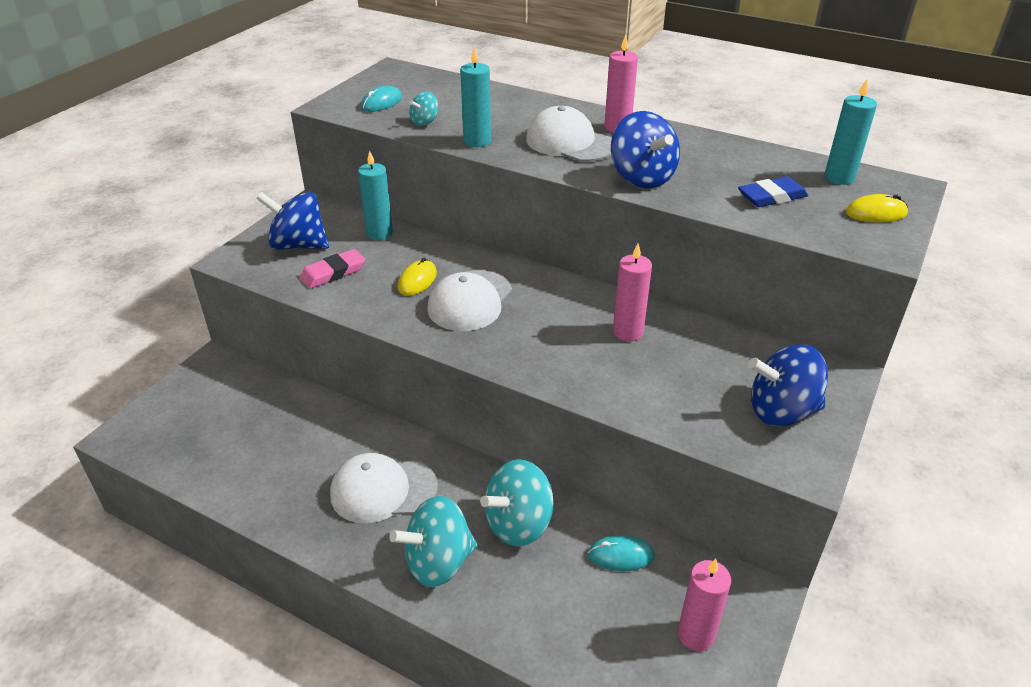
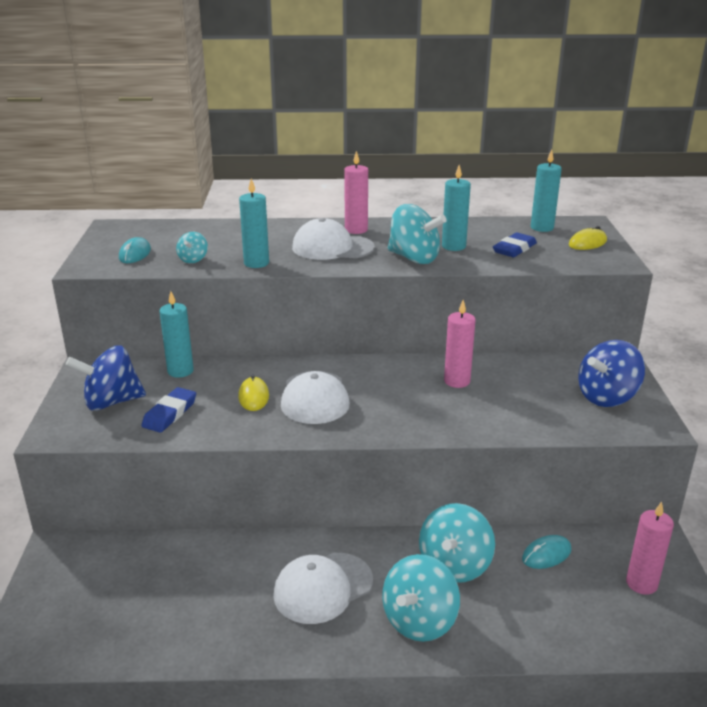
camera: 30 degrees left, 10 degrees down
pink eraser [300,249,365,289] -> blue eraser [141,387,196,433]
blue spinning top [611,111,680,188] -> turquoise spinning top [388,204,447,264]
none -> turquoise candle [442,165,471,251]

